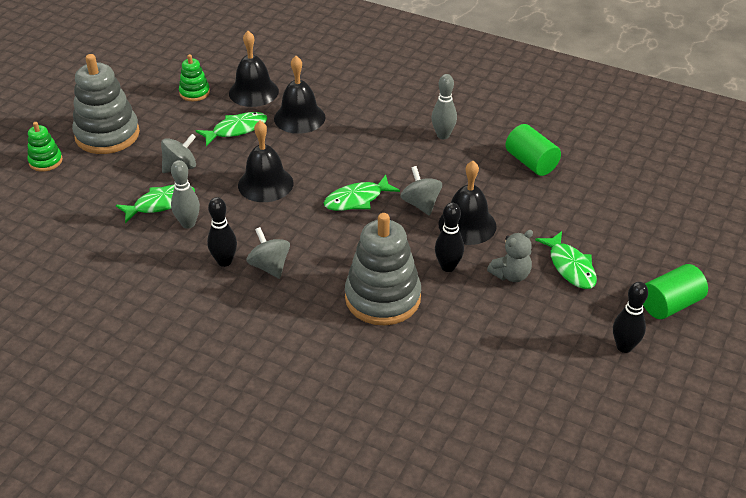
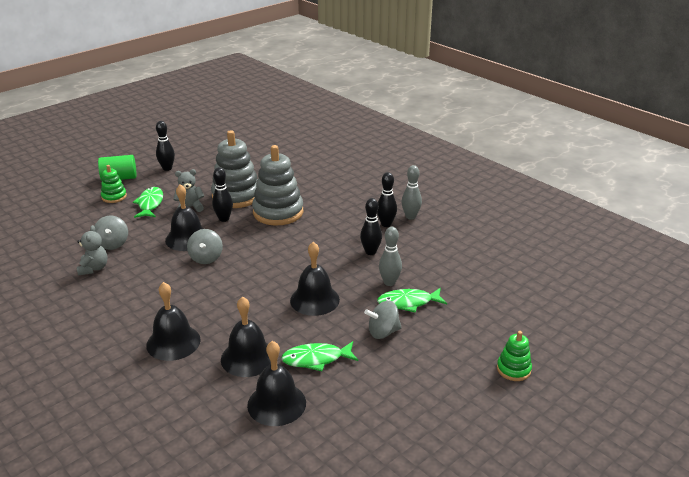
camera: 160 degrees left, 10 degrees down
grey stacking toy [72,54,140,154] -> grey stacking toy moved to [211,130,258,208]
green stacking toy [179,54,210,101] -> green stacking toy moved to [101,165,127,203]
grey spinning top [246,227,290,279] -> grey spinning top moved to [94,216,128,250]
green fish [324,175,400,211] -> none
grey bowling pin [432,74,457,139] -> grey bowling pin moved to [401,165,422,220]
green cylinder [505,124,561,176] -> grey teddy bear [77,225,108,276]
none -> black bell [146,282,201,361]
none -> black bowling pin [377,172,397,227]

